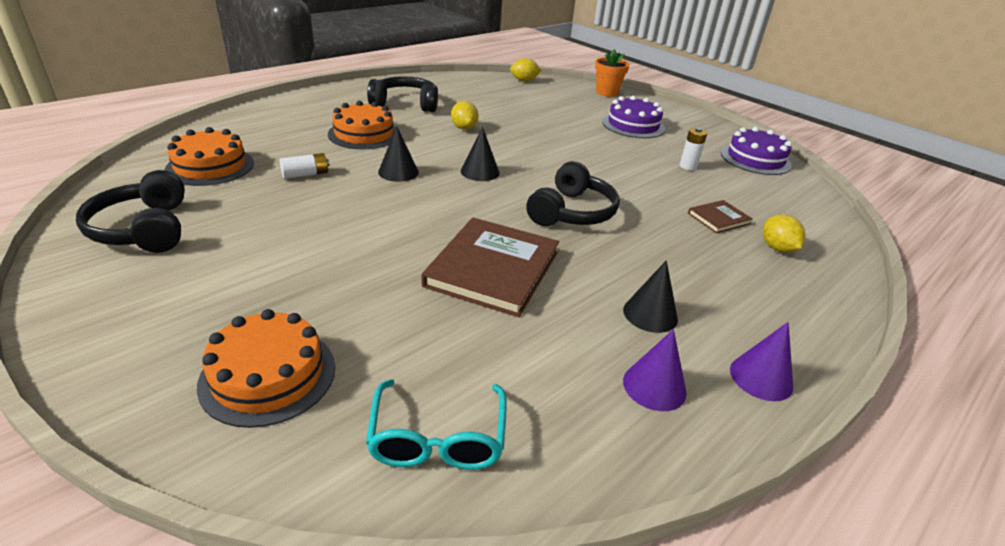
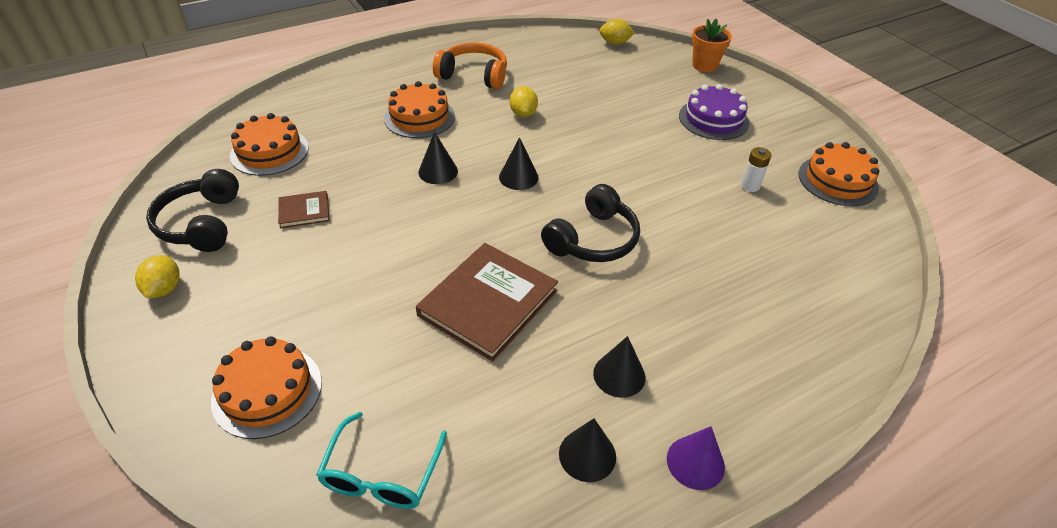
camera: 15 degrees right, 10 degrees up
white battery [280,153,330,179] -> none
black headphones [367,76,438,112] -> orange headphones [433,42,507,89]
purple cone [623,329,687,411] -> black cone [559,418,616,482]
brown book [688,200,753,233] -> brown book moved to [278,191,330,228]
purple cake [721,127,792,175] -> orange cake [798,142,879,206]
yellow lemon [763,214,805,253] -> yellow lemon moved to [135,255,180,298]

